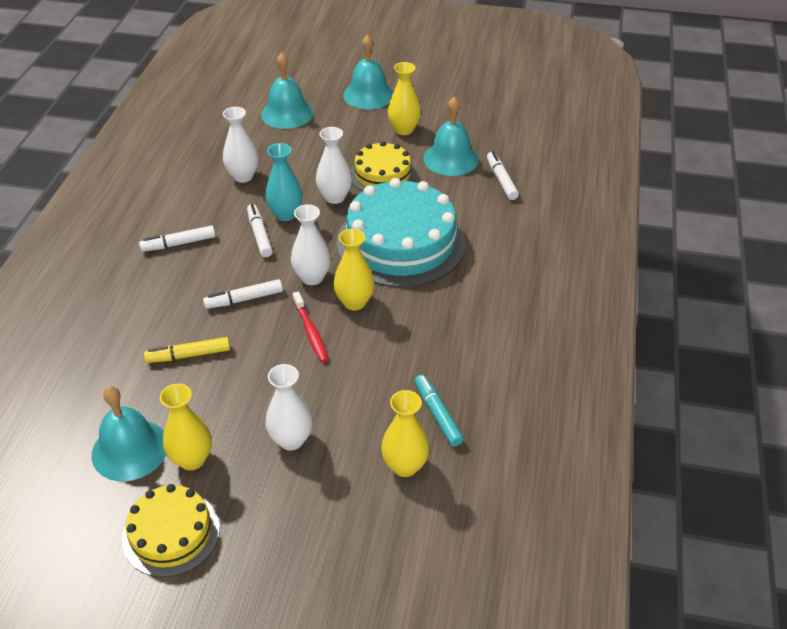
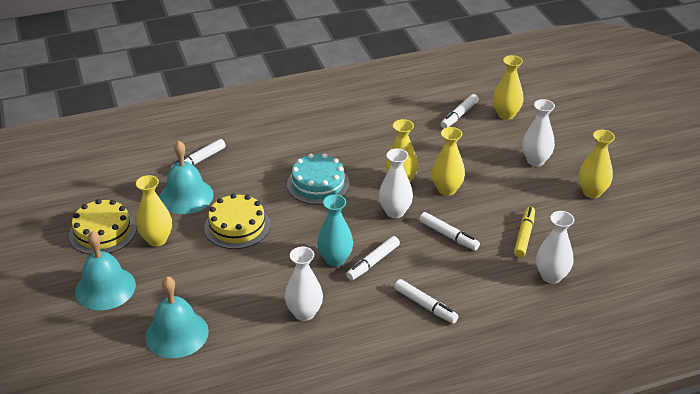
camera: 120 degrees left, 5 degrees down
turquoise bell [92,386,166,481] -> none
yellow cake [122,484,220,577] -> yellow cake moved to [69,199,137,255]
yellow marker [144,337,230,363] -> yellow marker turned 120 degrees counterclockwise [514,207,535,258]
red toothbrush [293,291,329,362] -> yellow vase [432,127,465,196]
white vase [316,127,352,204] -> white vase moved to [536,211,574,284]
turquoise cake [337,178,466,287] -> turquoise cake [287,153,350,205], size x0.56
turquoise marker [415,375,464,447] -> white marker [441,94,478,128]

